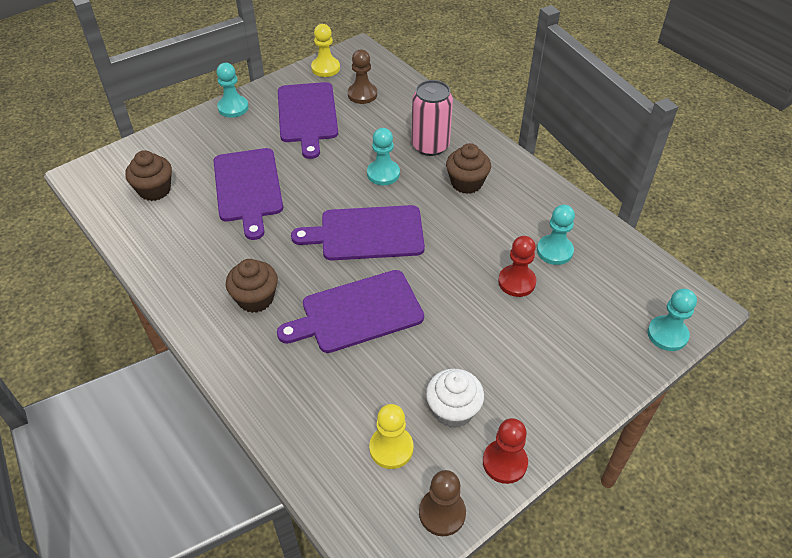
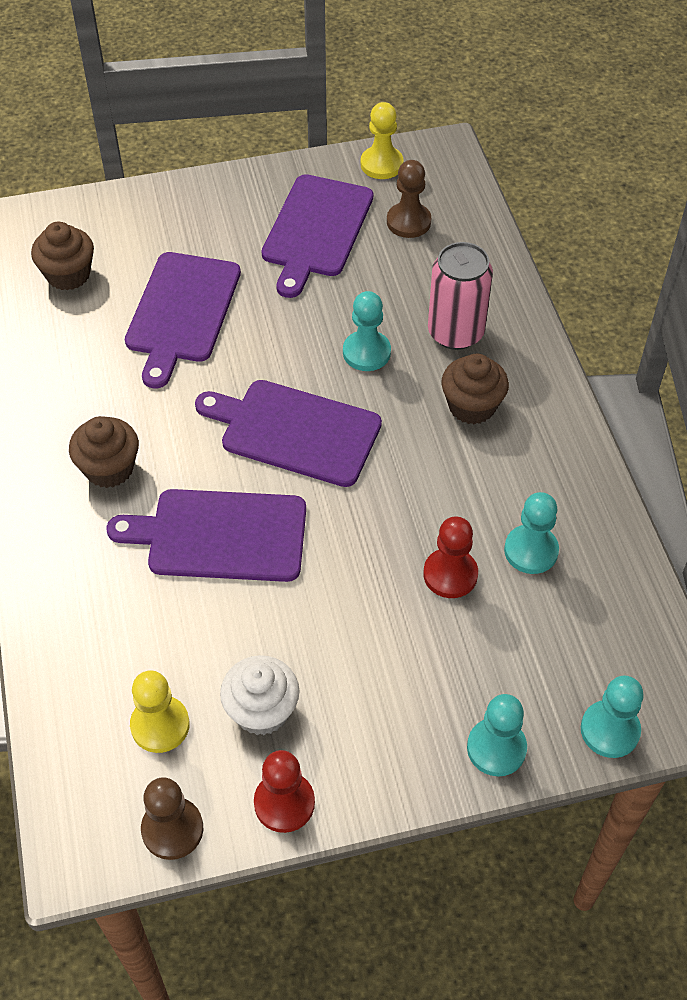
camera: 25 degrees right, 5 degrees up
turquoise pawn [217,63,248,118] -> turquoise pawn moved to [467,694,527,777]

